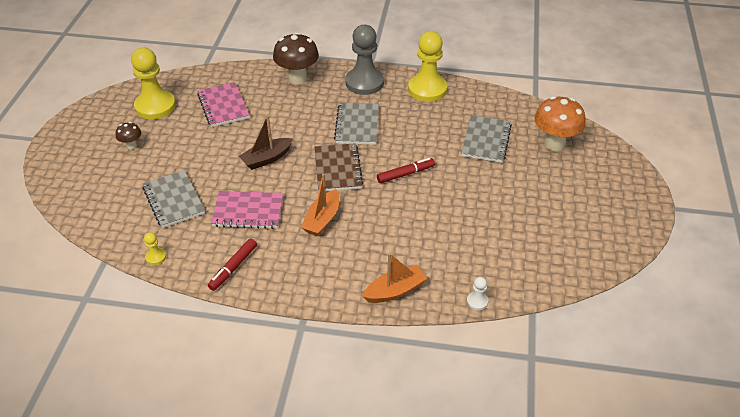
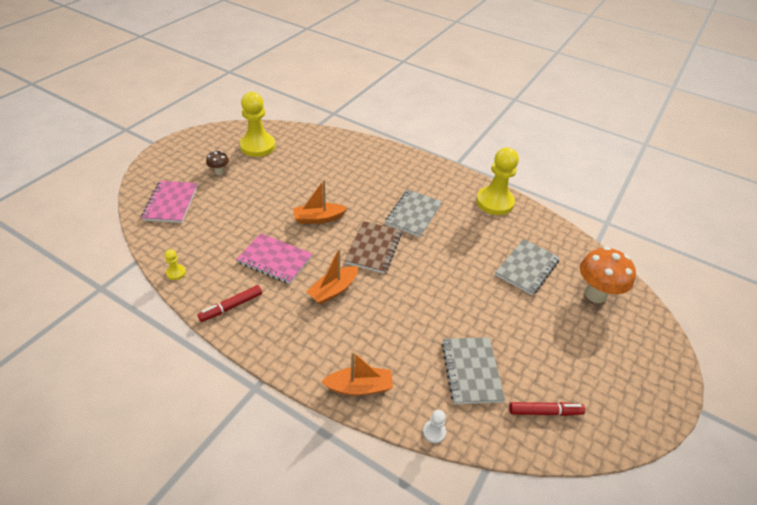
camera: 20 degrees right, 0 degrees up
grey notebook [142,170,205,228] -> grey notebook moved to [441,337,505,404]
pink notebook [197,82,250,127] -> pink notebook moved to [141,181,198,223]
brown boat [239,116,293,170] -> orange boat [293,180,347,224]
brown mushroom [273,32,319,84] -> none
grey pawn [346,25,384,95] -> none
red marker [377,158,435,183] -> red marker moved to [509,402,585,416]

